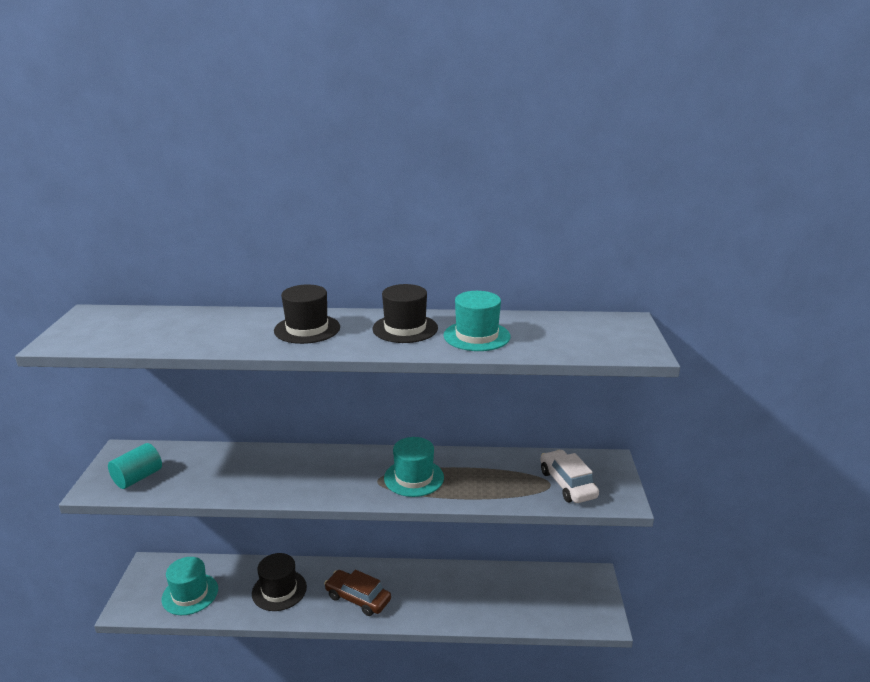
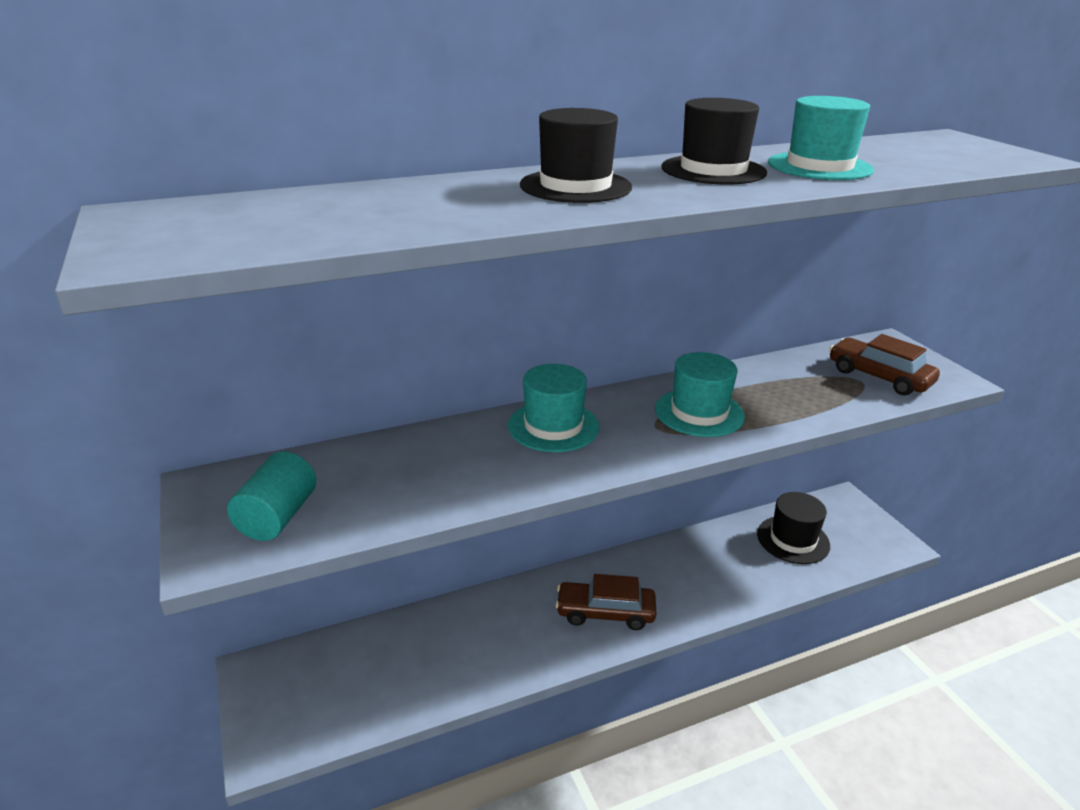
camera: 25 degrees left, 5 degrees up
turquoise hat [161,557,218,615] -> turquoise hat moved to [508,364,599,452]
black hat [252,553,307,611] -> black hat moved to [757,492,830,564]
white car [540,450,599,503] -> brown car [829,334,940,396]

